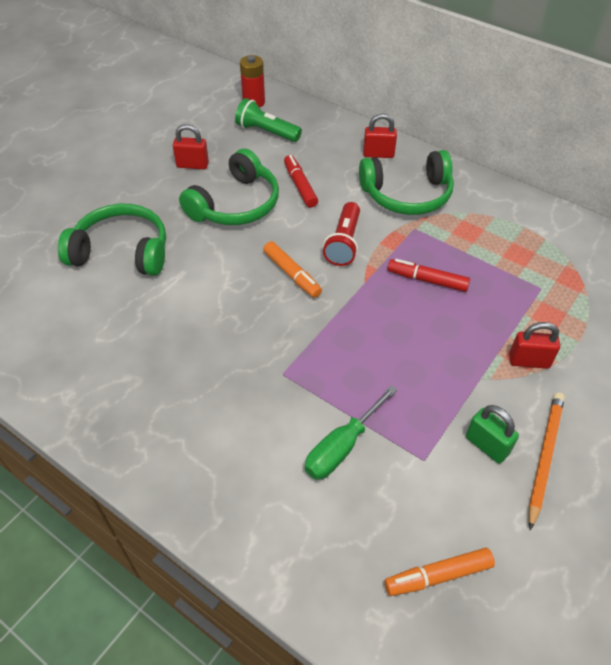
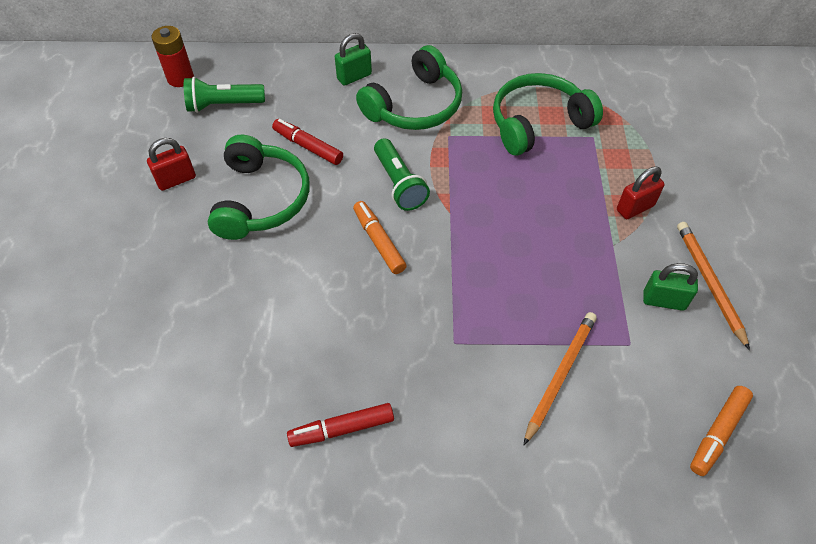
camera: 35 degrees left, 5 degrees up
green headphones [58,204,166,276] -> green headphones moved to [493,73,603,156]
orange marker [263,241,322,298] -> orange marker turned 135 degrees counterclockwise [353,201,407,274]
green screwdriver [305,385,397,480] -> orange pencil [524,312,597,445]
red flashlight [323,202,360,266] -> green flashlight [374,138,430,211]
red padlock [363,114,397,158] -> green padlock [335,33,372,86]
red marker [388,259,470,292] -> red marker moved to [287,403,394,447]

